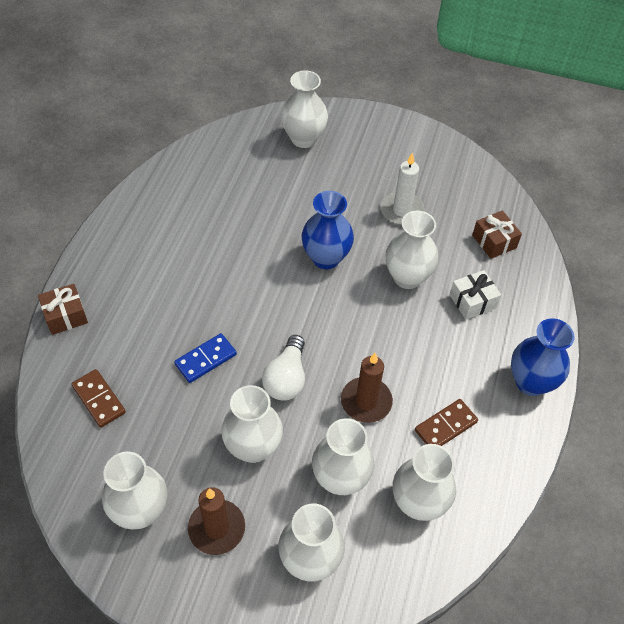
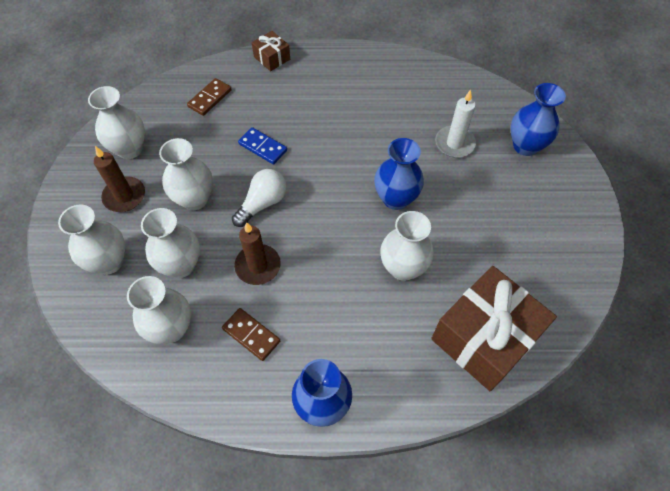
camera: 75 degrees right, 5 degrees up
white light bulb [262,335,305,401] -> white light bulb turned 135 degrees clockwise [232,169,287,227]
white vase [281,70,328,148] -> blue vase [511,83,566,156]
white candle [380,152,425,225] -> white candle moved to [435,90,476,158]
white gift [450,270,501,320] -> none
brown gift [472,210,522,259] -> brown gift [431,266,557,391], size x2.18

